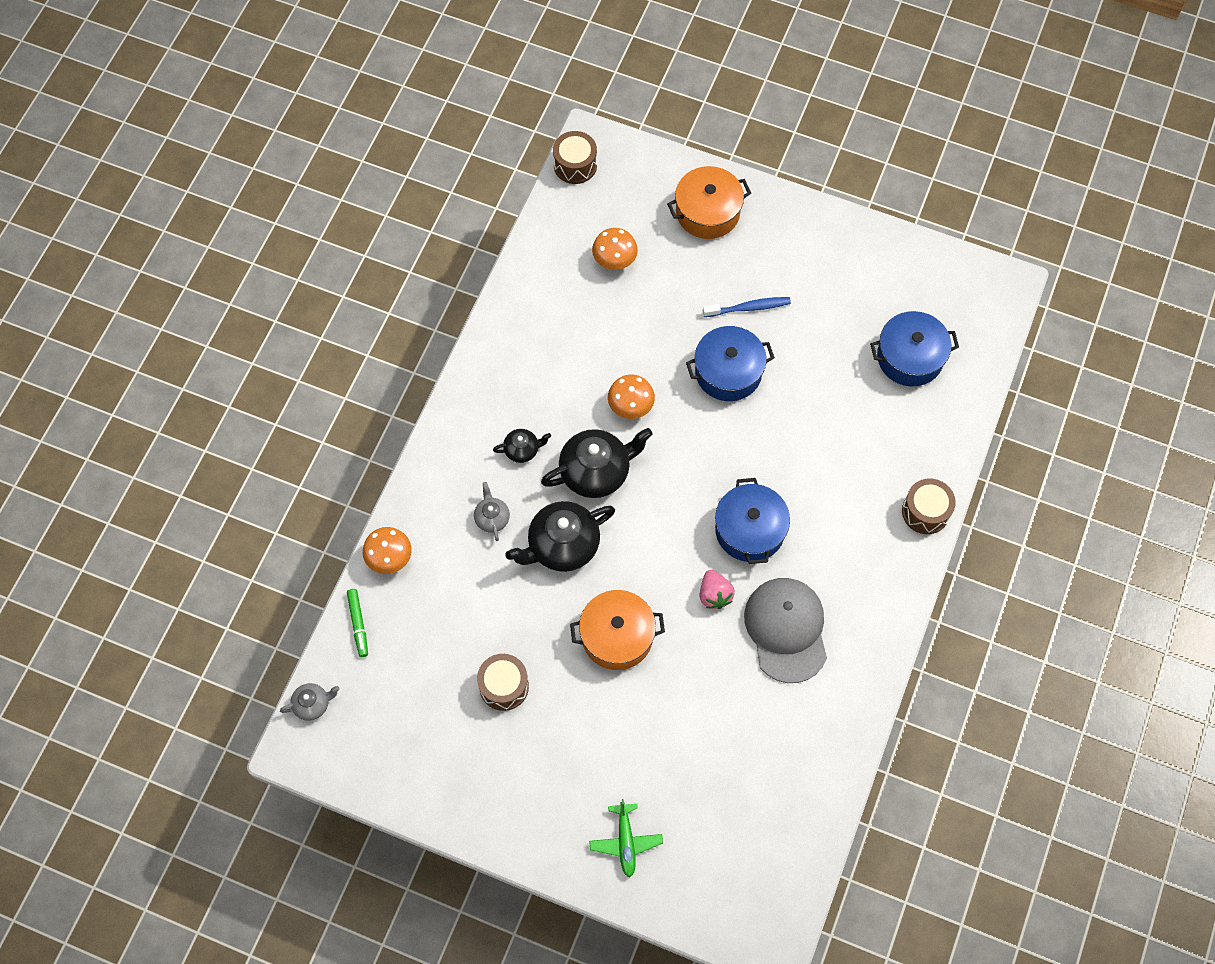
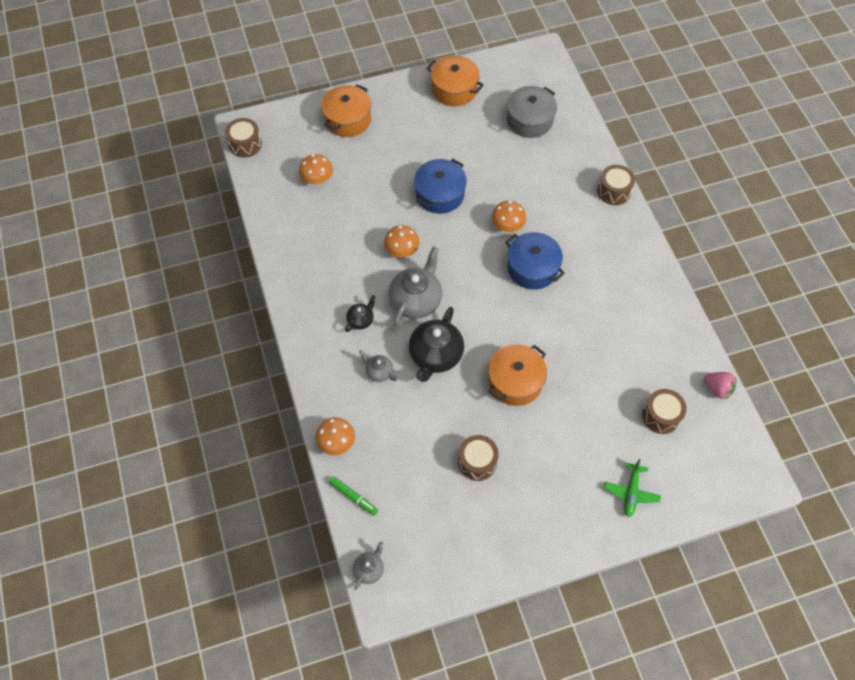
camera: 40 degrees left, 5 degrees down
black teapot [541,428,653,498] -> grey teapot [388,247,442,327]
green plane [589,799,663,878] -> green plane turned 60 degrees clockwise [604,459,661,517]
pink strawberry [700,570,735,609] -> pink strawberry moved to [704,372,736,399]
blue toothbrush [703,297,791,317] -> none
grey cap [744,578,827,683] -> none
blue pot [870,311,959,387] -> grey pot [507,86,557,138]
none -> orange pot [426,55,484,106]
none -> orange mushroom [492,201,526,232]
none -> brown drum [642,389,686,434]

